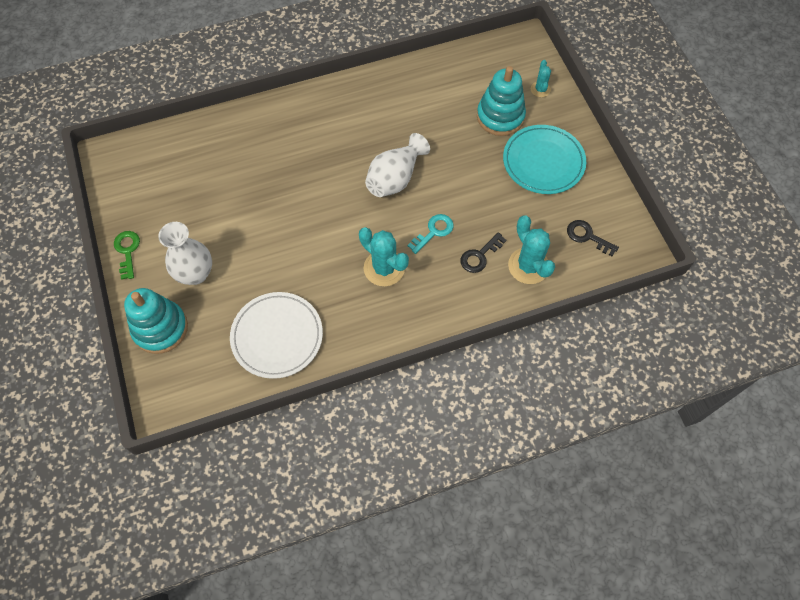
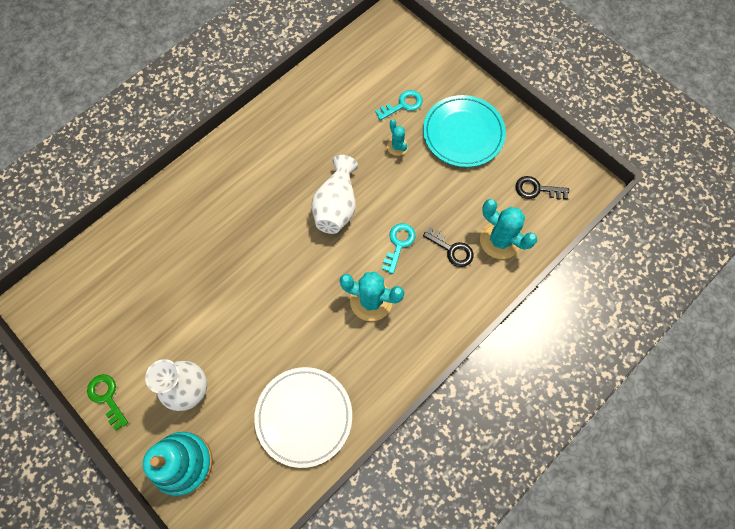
camera: 25 degrees left, 5 degrees up
black key [460,232,506,273] -> black key turned 75 degrees counterclockwise [423,227,474,267]
turquoise stacking toy [477,66,526,136] -> turquoise key [375,90,423,120]
turquoise cactus [531,60,551,97] -> turquoise cactus moved to [387,119,408,156]

